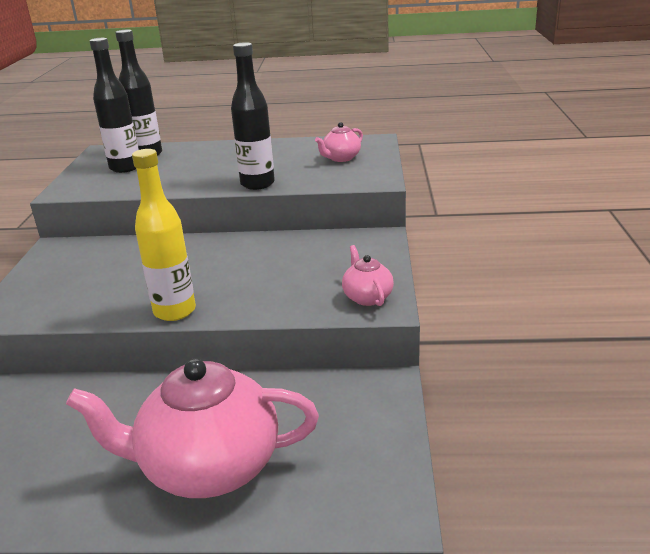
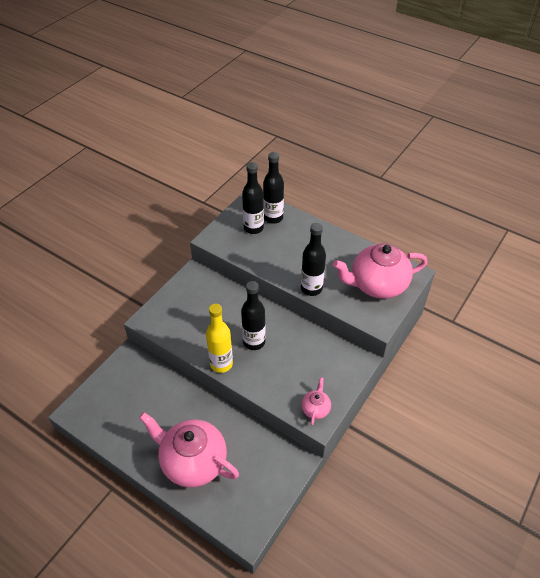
camera: 30 degrees right, 20 degrees up
pink teapot [315,122,363,162] -> pink teapot [333,243,427,299], size x2.22
none -> black bottle [241,281,266,350]

